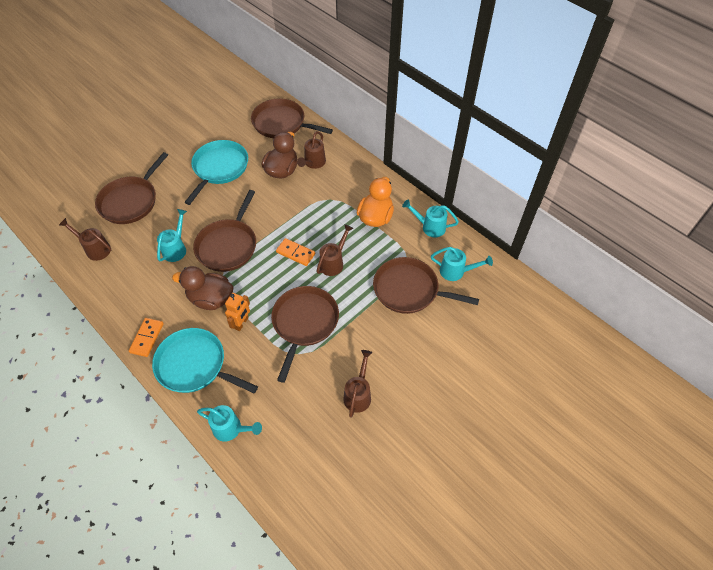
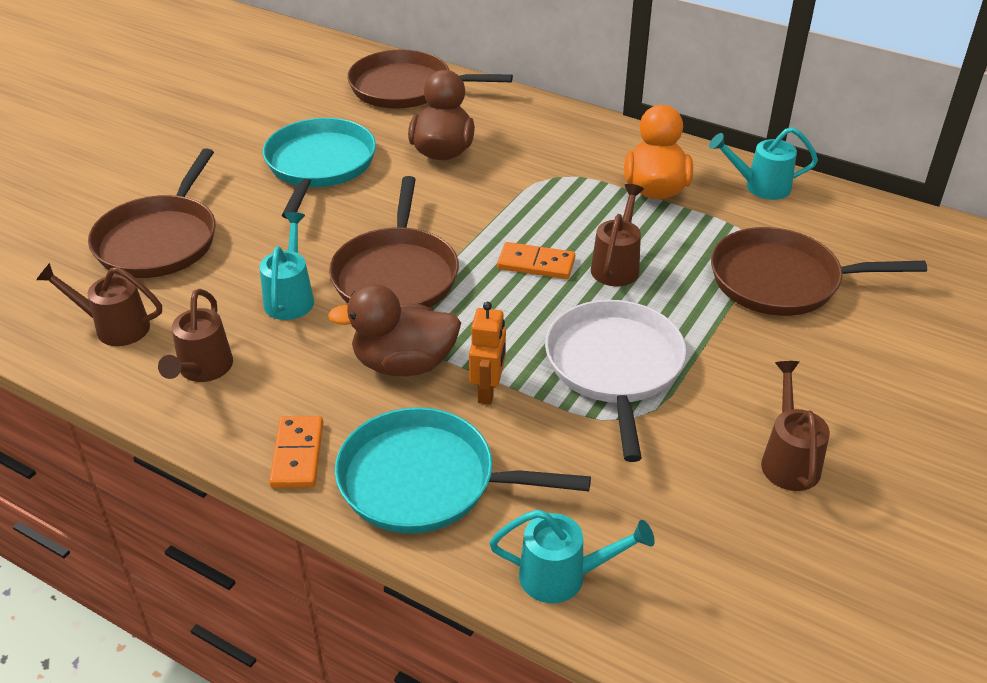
camera: 15 degrees left, 15 degrees down
brown pan [271,286,339,383] -> white pan [545,300,686,462]
brown watering can [297,131,326,169] -> brown watering can moved to [158,289,233,382]
turquoise watering can [431,247,493,281] -> none

